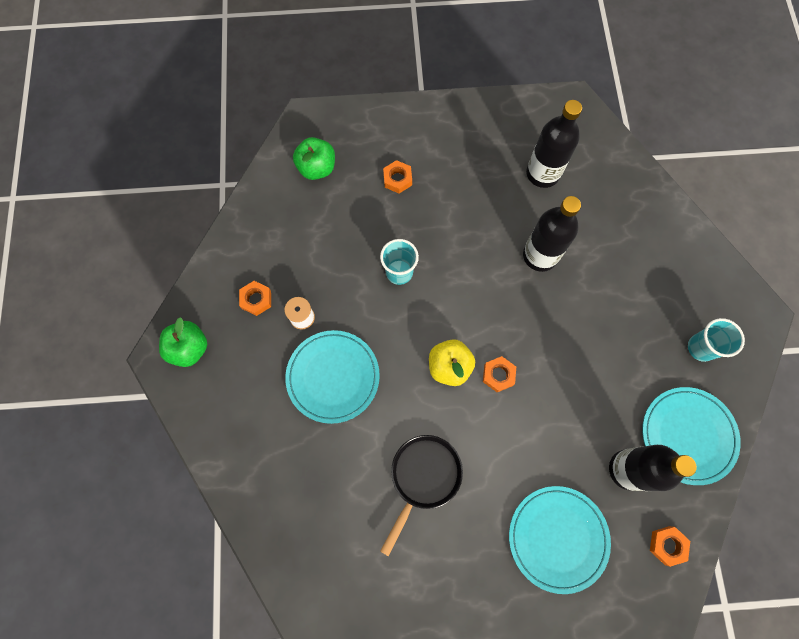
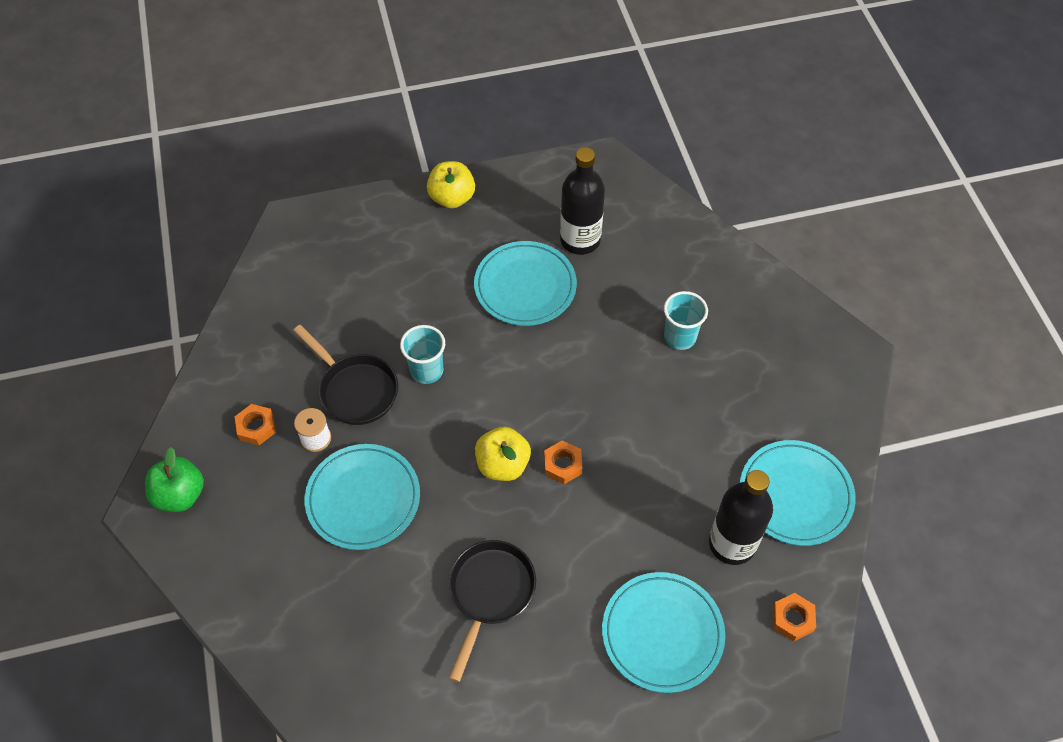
camera: 10 degrees left, 15 degrees down
green apple [293,137,335,180] -> none
orange nut [383,160,412,193] -> none
black bottle [523,196,581,272] -> none
turquoise cup [688,318,745,362] -> turquoise cup moved to [664,291,708,350]
none -> black pan [293,325,398,425]
none -> yellow apple [427,161,475,208]
none -> turquoise plate [474,241,577,326]

